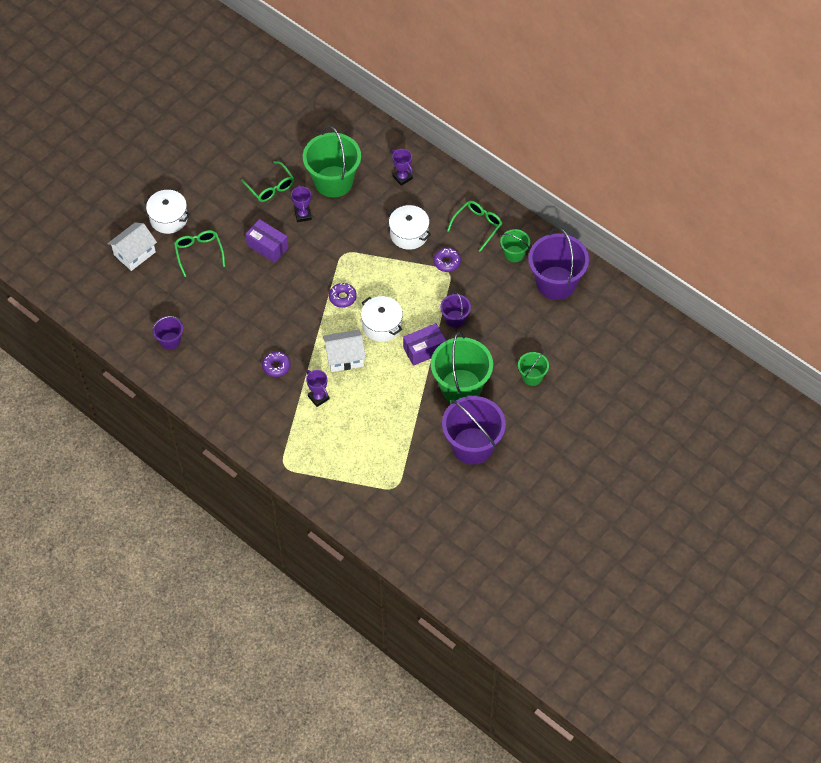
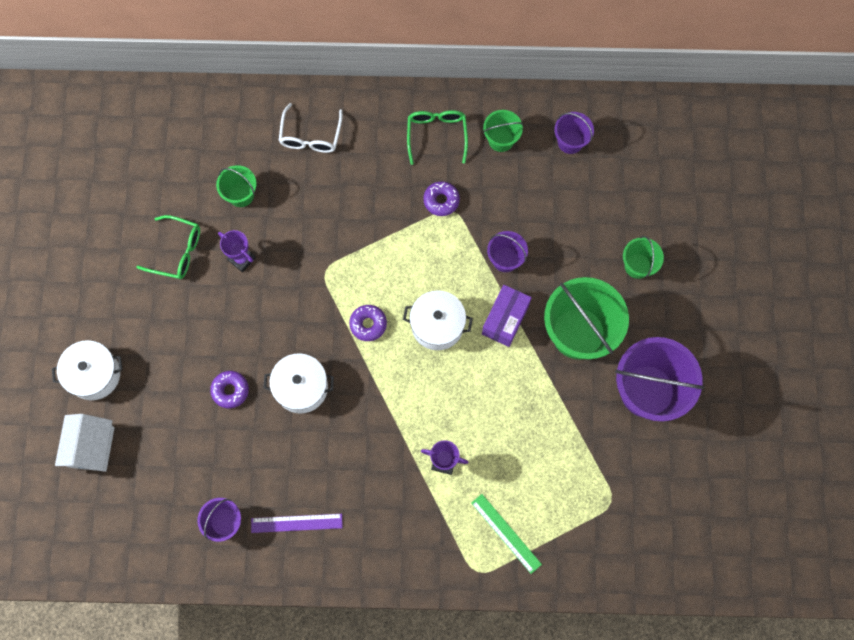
camera: 40 degrees left, 15 degrees up
green glasses [174,230,225,277] -> none
purple box [246,219,288,263] -> none
purple donut [262,351,291,377] -> purple donut moved to [210,371,249,408]
green bucket [303,126,361,198] -> green bucket [216,165,257,207], size x0.50
white house [323,329,366,372] -> none
white pot [387,205,431,250] -> white pot moved to [263,353,334,414]
purple trophy [392,149,413,186] -> white glasses [279,103,343,153]
purple bucket [529,227,589,300] -> purple bucket [554,112,594,154], size x0.50
none -> purple ruler [251,514,343,533]
none -> green ruler [471,494,542,574]

